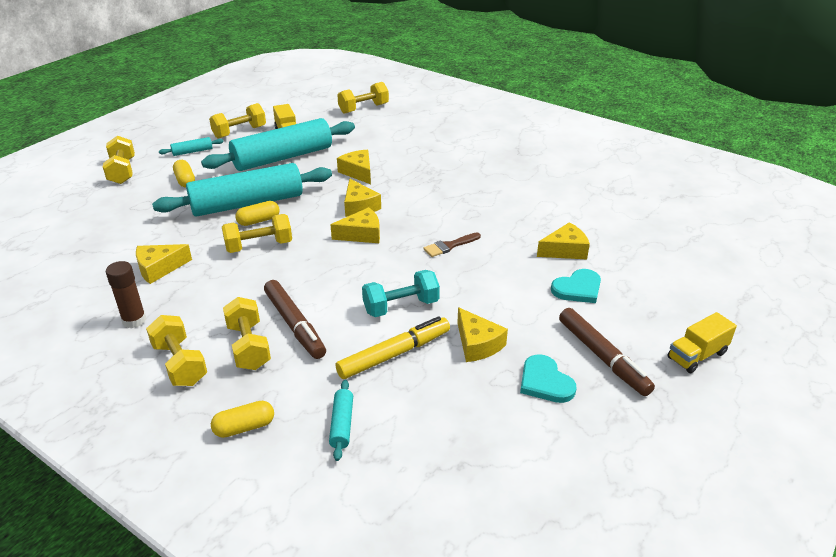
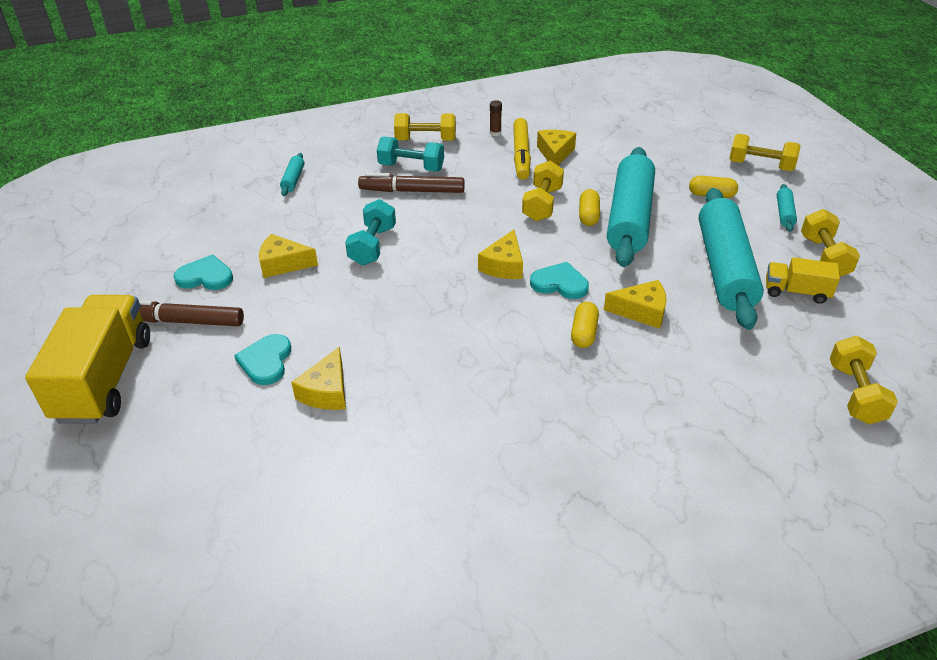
camera: 125 degrees right, 5 degrees up
brown glue stick [106,261,146,328] -> brown glue stick [490,100,502,136], size x0.63
yellow capsule [211,401,274,438] -> yellow capsule moved to [571,302,599,348]
yellow dumbbell [223,297,271,370] -> turquoise dumbbell [377,137,444,171]
turquoise rolling pin [329,380,353,461] -> turquoise rolling pin turned 60 degrees clockwise [280,153,304,196]
yellow marker [335,316,450,379] -> yellow marker moved to [513,118,531,180]
yellow cheese [344,178,381,217] -> turquoise heart [530,262,589,299]
brown brush [423,233,481,257] -> none
yellow truck [668,312,737,373] -> yellow truck [25,295,150,424], size x1.97

